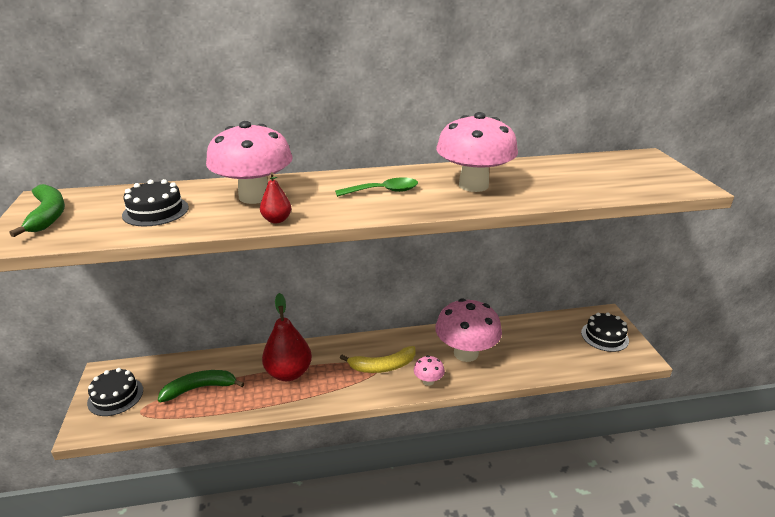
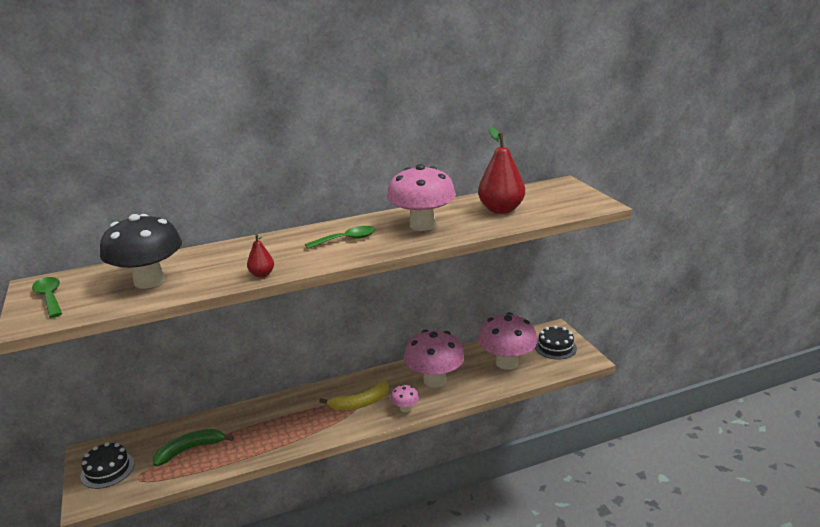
camera: 10 degrees left, 5 degrees down
green banana [9,184,65,237] -> green spoon [32,277,62,318]
black cake [122,179,189,226] -> black mushroom [100,214,182,289]
pink mushroom [206,121,293,204] -> pink mushroom moved to [478,312,538,370]
red pear [262,293,312,381] -> red pear moved to [478,127,525,214]

